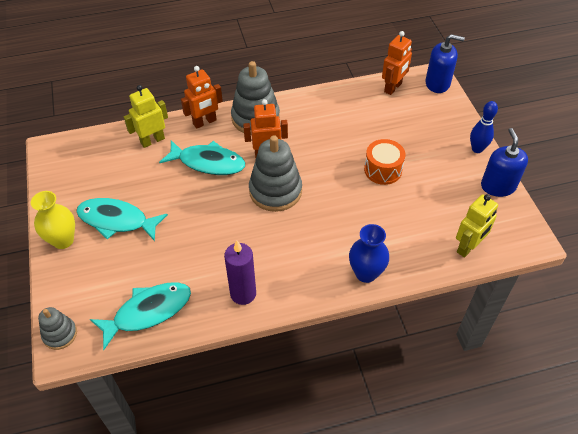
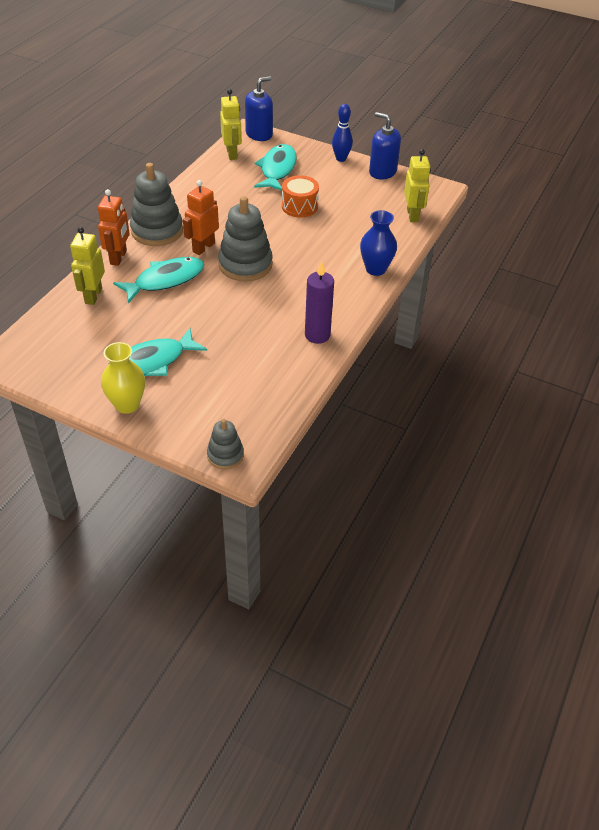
camera: 50 degrees left, 5 degrees down
turquoise fish [90,282,191,350] -> turquoise fish moved to [254,144,297,191]
orange robot [382,31,412,95] -> yellow robot [220,89,242,160]

